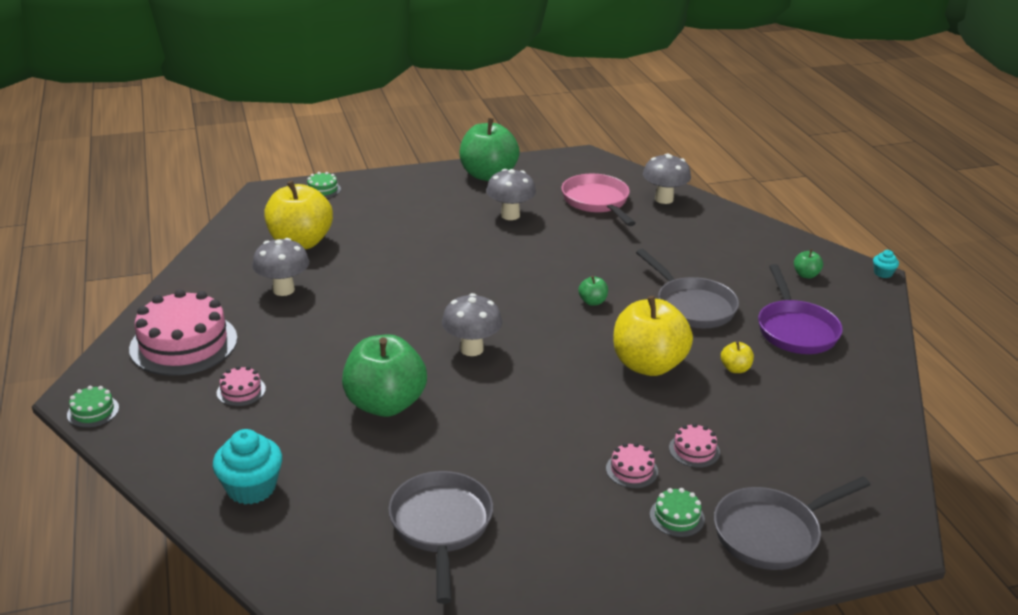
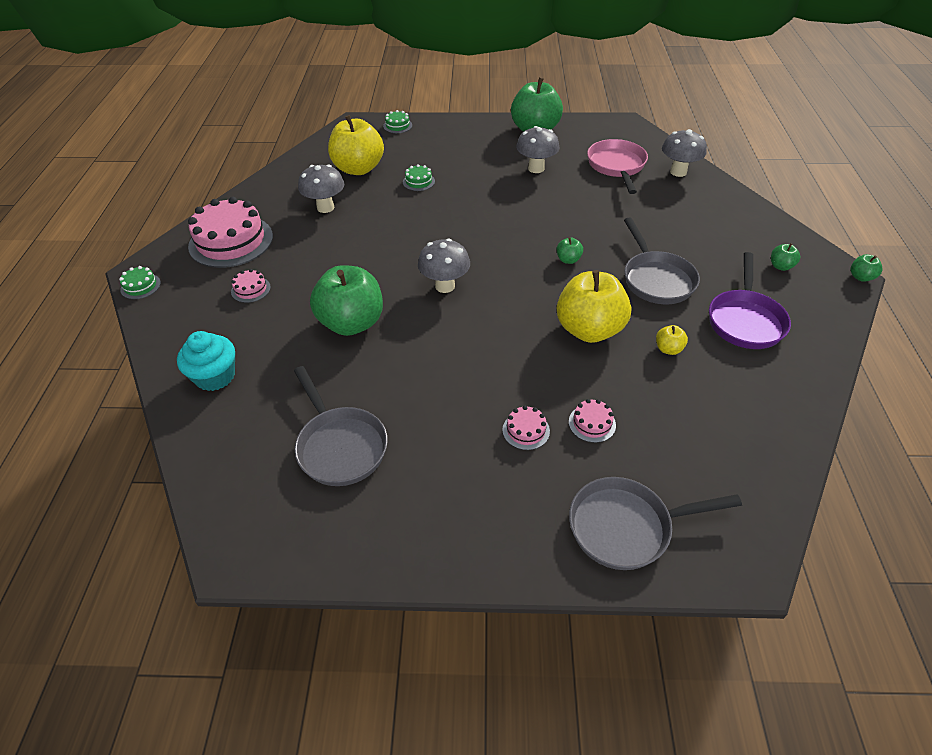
camera: 20 degrees right, 15 degrees up
grey pan [388,471,493,604] -> grey pan turned 135 degrees clockwise [294,366,388,486]
green cake [650,488,705,537] -> green cake moved to [403,164,435,191]
turquoise cupcake [873,250,899,278] -> green apple [851,254,882,282]

